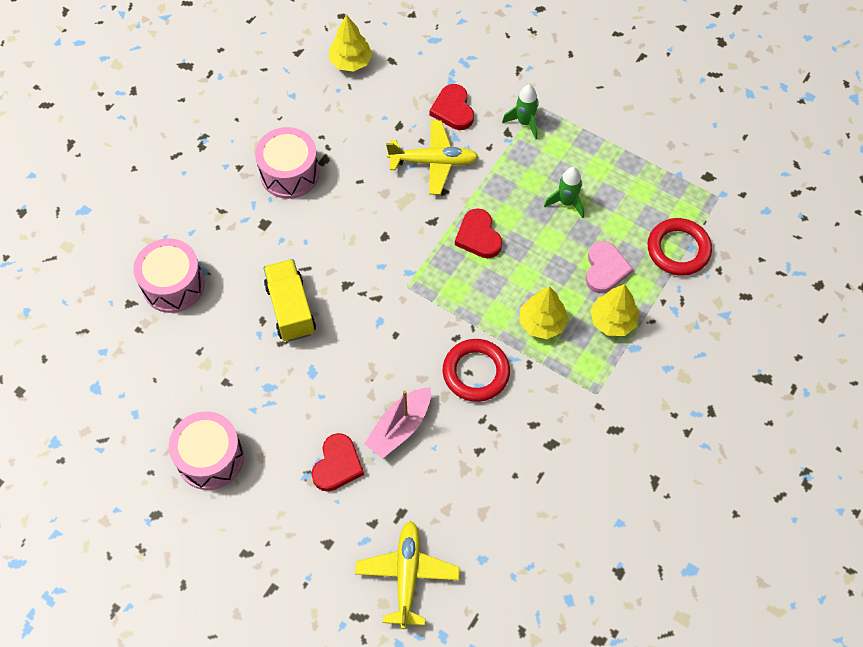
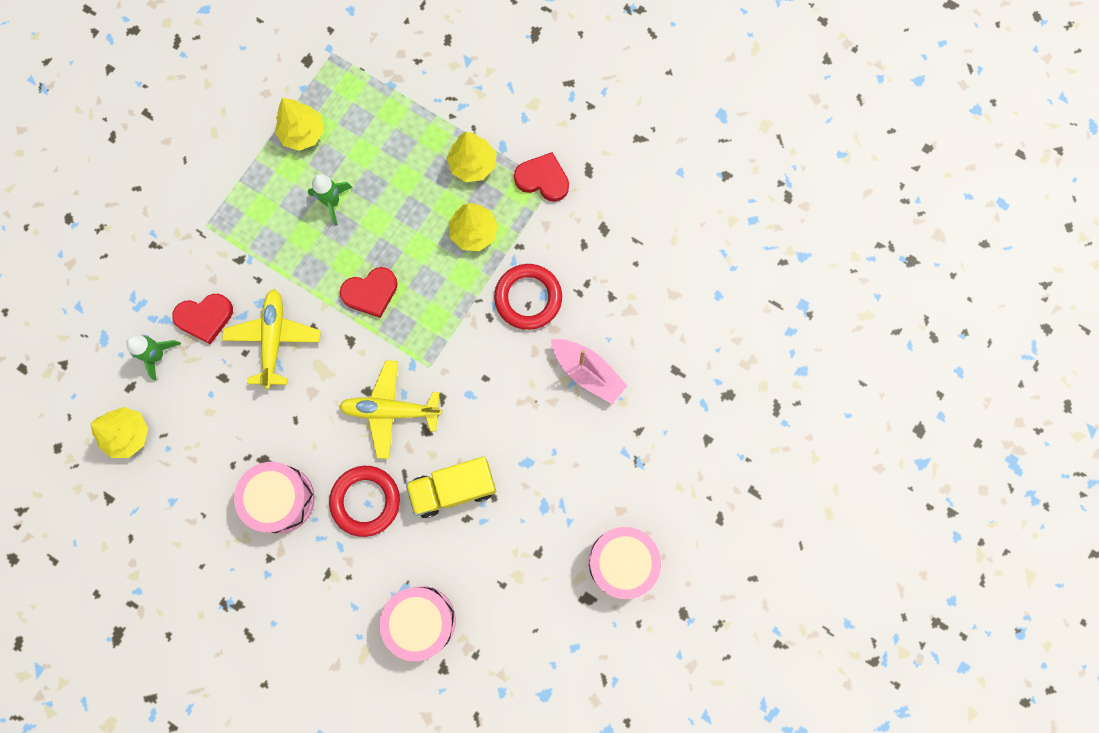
camera: 90 degrees left, 15 degrees up
red heart [311,433,364,492] -> red heart moved to [514,152,569,202]
yellow plane [355,521,460,629] -> yellow plane moved to [339,360,442,459]
green rocket [502,85,539,139] -> green rocket moved to [126,335,181,381]
pink heart [586,241,633,293] -> none
red ring [648,218,712,276] -> red ring moved to [329,466,400,537]
none -> yellow tree [275,98,324,151]

